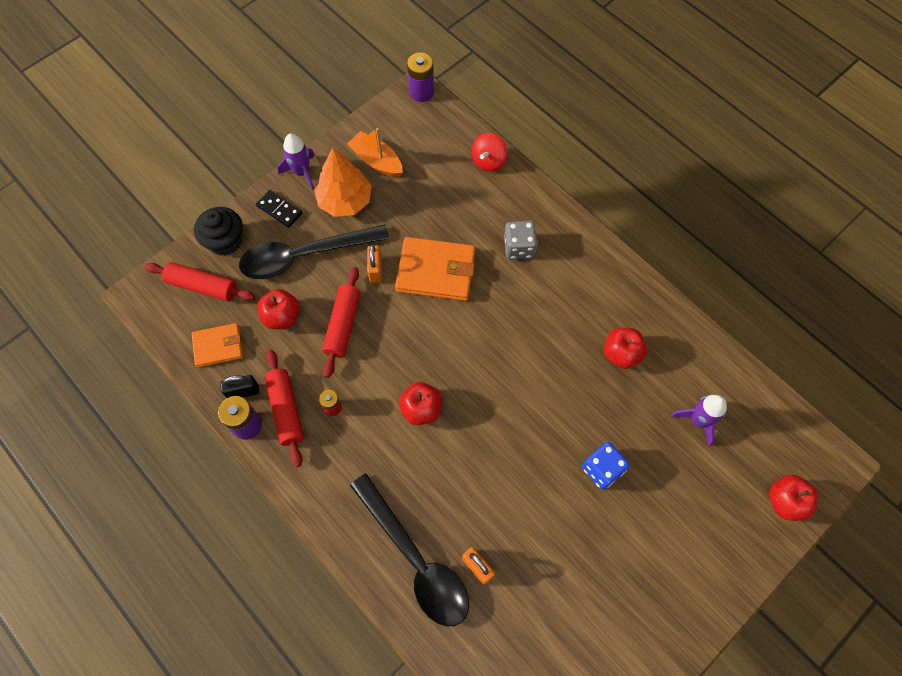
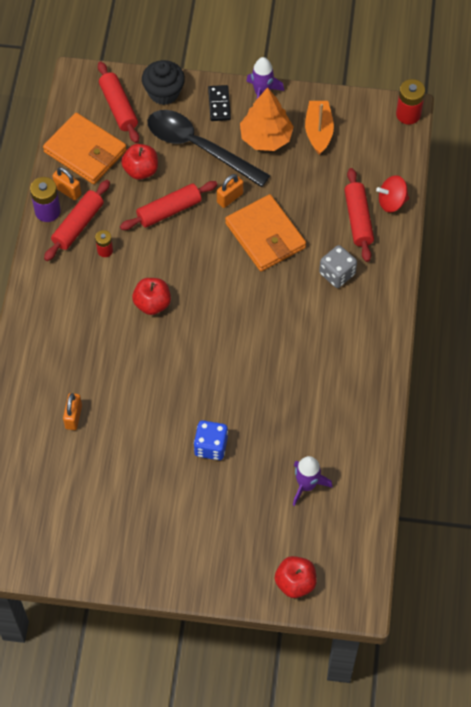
camera: 50 degrees right, 5 degrees down
orange wallet [192,323,243,367] -> orange wallet [43,113,127,184], size x1.63
black padlock [220,375,259,398] -> orange padlock [52,167,81,200]
black spoon [350,474,469,626] -> none
purple battery [407,53,434,102] -> red battery [396,79,425,124]
red apple [604,328,647,369] -> none
none -> red rolling pin [344,168,374,262]

